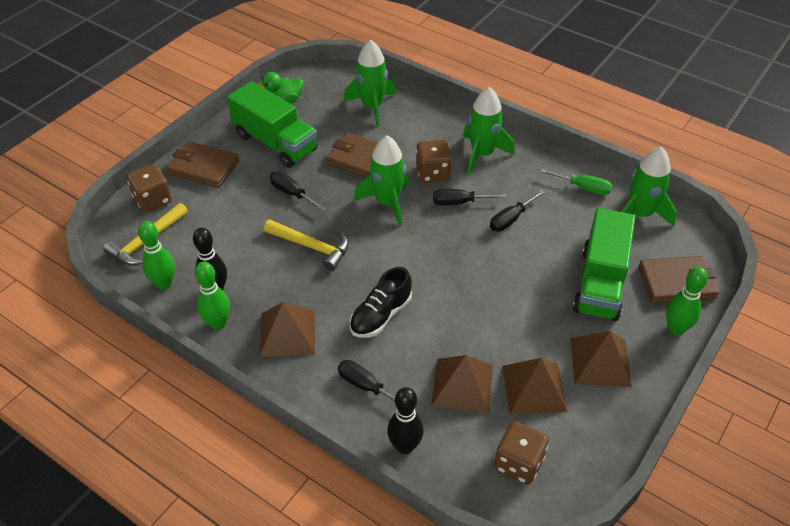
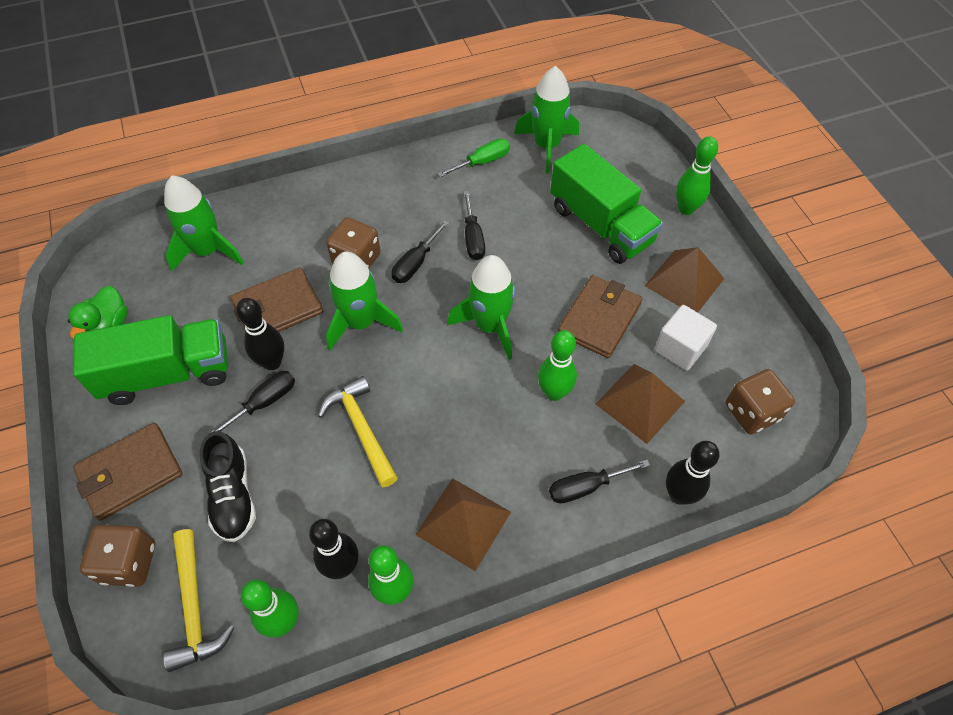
camera: 55 degrees left, 10 degrees up
yellow hammer [264,220,349,271] -> yellow hammer turned 90 degrees counterclockwise [318,376,398,487]
black screwdriver [270,171,326,211] -> black screwdriver turned 150 degrees clockwise [210,371,295,433]
black shoe [350,267,412,338] -> black shoe moved to [200,431,256,542]
green rocket [463,87,515,174] -> green rocket moved to [447,255,516,360]
brown pyramid [502,358,567,414] -> white cube [654,305,717,371]
brown wallet [639,256,719,303] -> brown wallet moved to [558,275,643,358]
none -> black bowling pin [236,298,284,370]
none -> green bowling pin [538,330,577,401]

